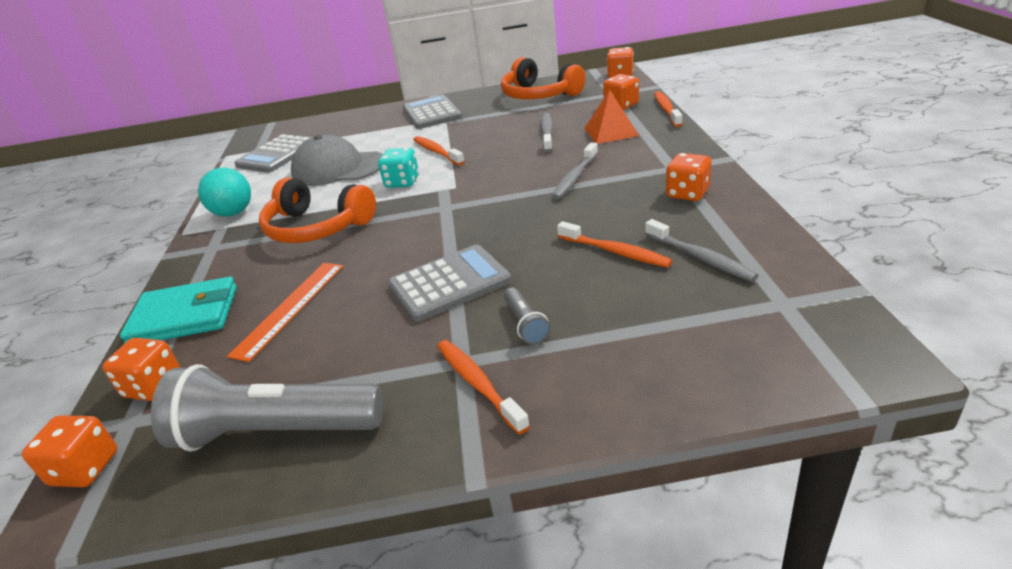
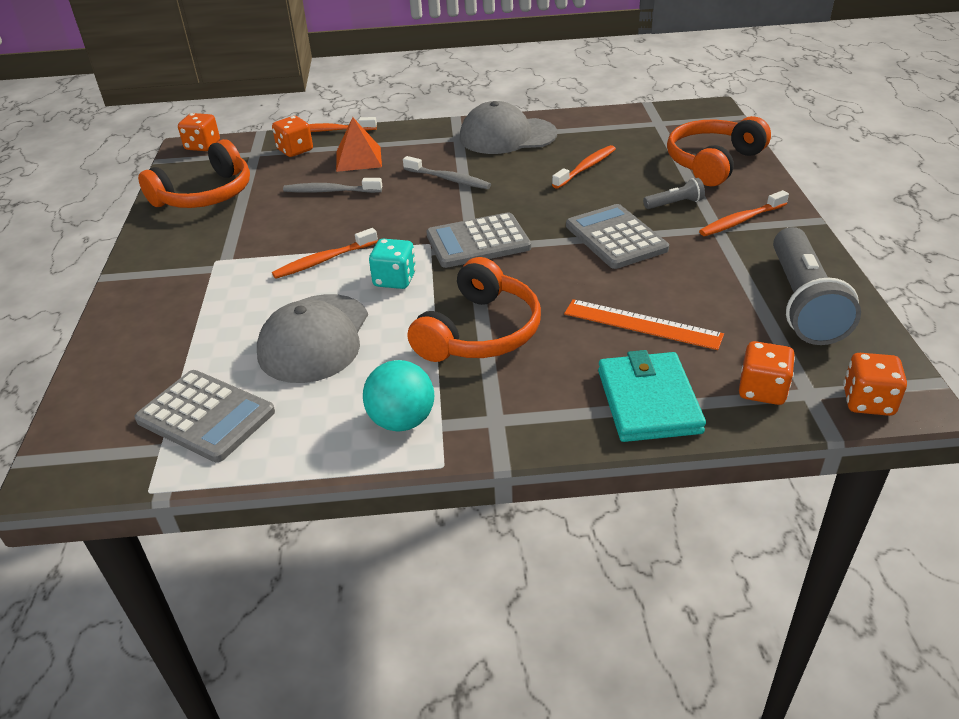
camera: 90 degrees left, 5 degrees up
grey calculator [403,94,462,129] -> grey calculator moved to [426,212,531,268]
grey toothbrush [645,219,759,282] -> none
orange dice [666,153,711,201] -> grey cap [459,101,557,154]
none -> orange headphones [667,116,771,186]

